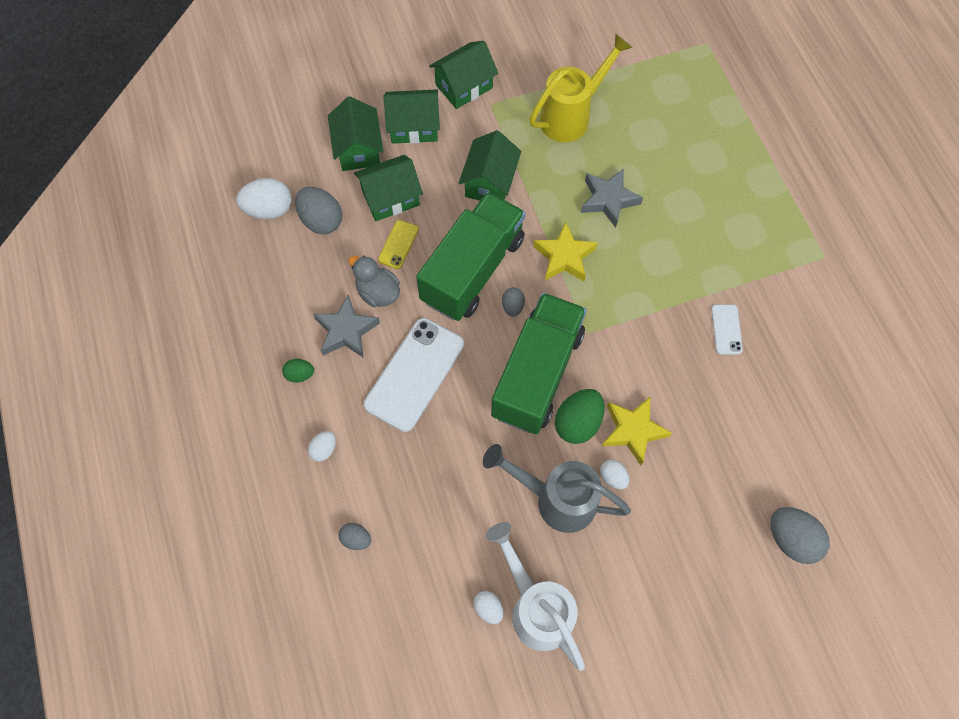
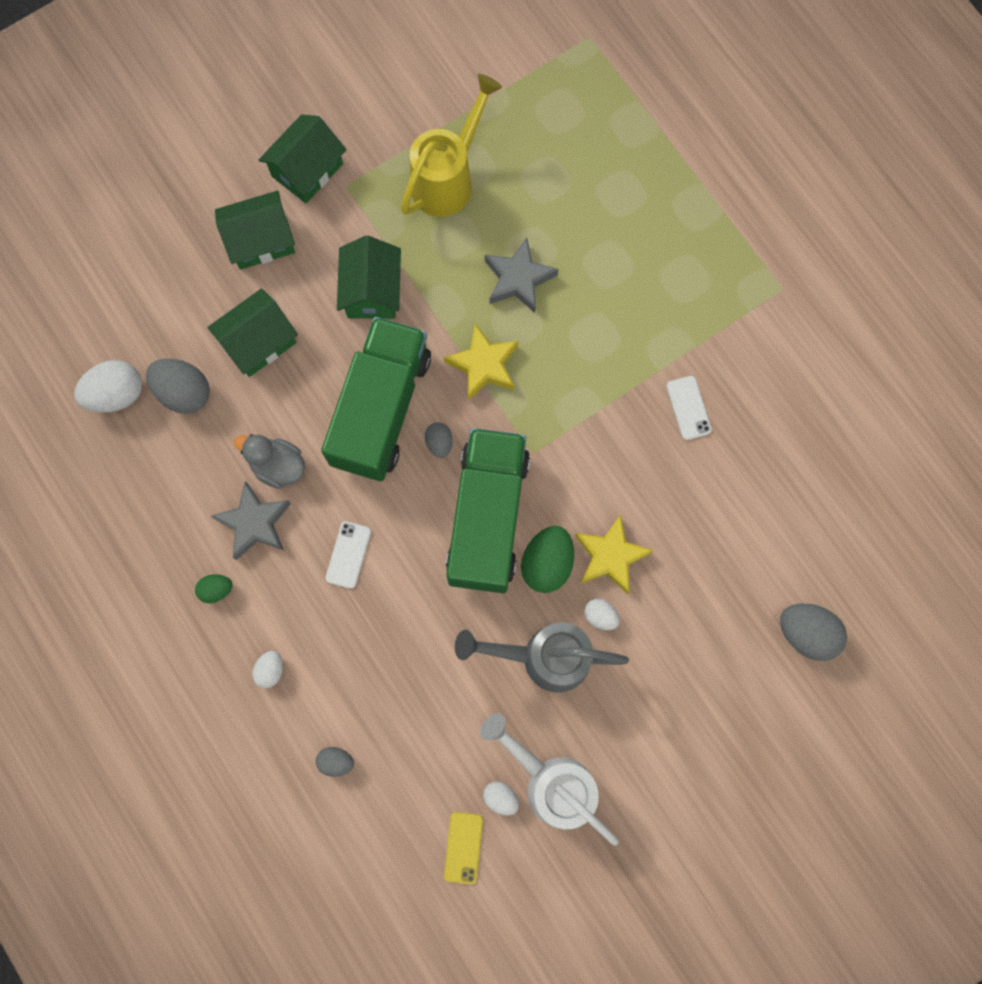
camera: 15 degrees left, 10 degrees up
green house [328,96,383,171] -> none
white phone [364,318,464,432] -> white phone [325,521,371,589], size x0.48
yellow phone [378,220,419,269] -> yellow phone moved to [444,812,483,884]

